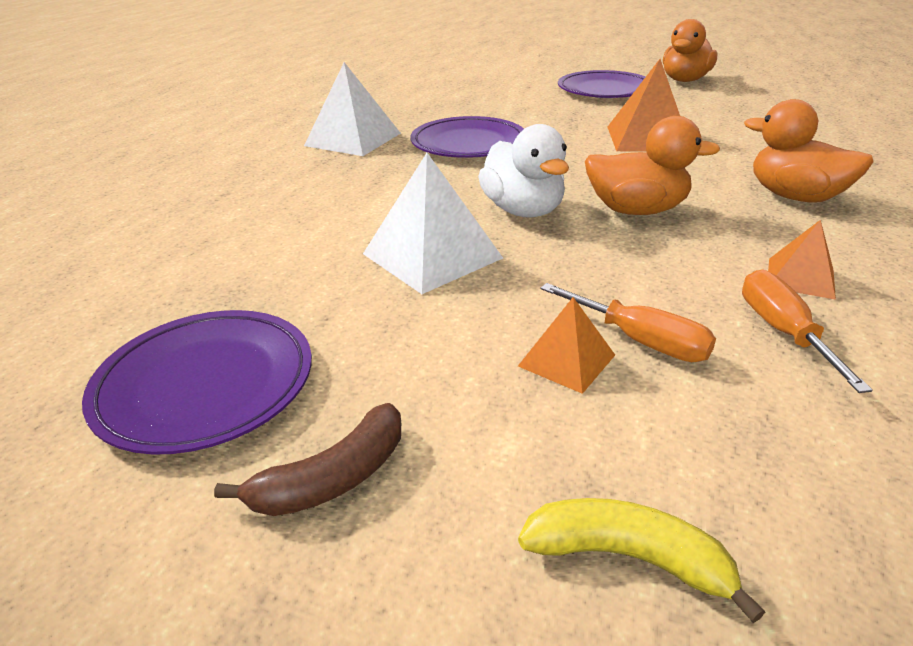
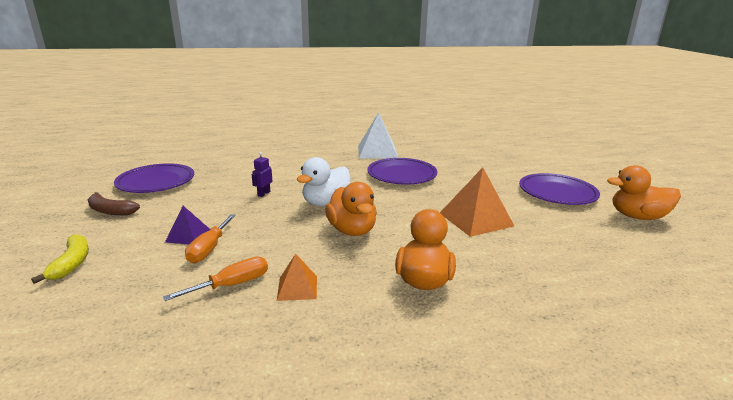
camera: 60 degrees right, 10 degrees down
white pyramid [363,153,503,294] -> purple robot [252,152,272,197]
orange pyramid [518,297,615,394] -> purple pyramid [165,206,210,245]

